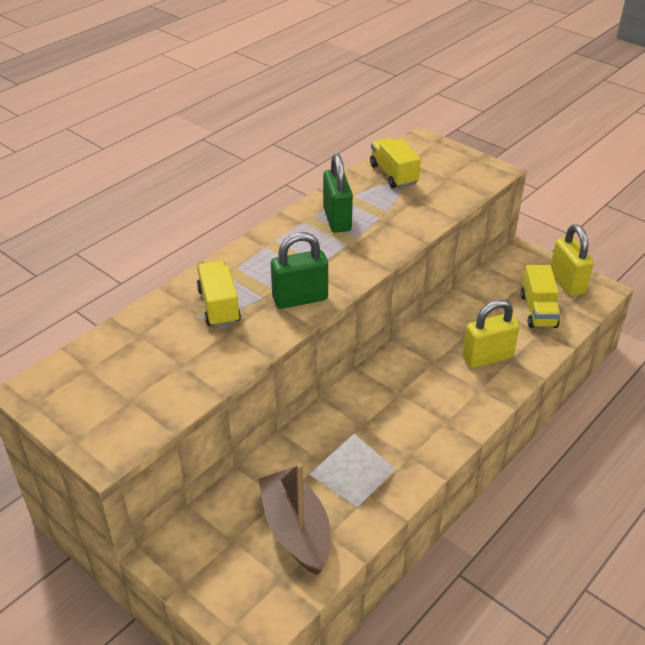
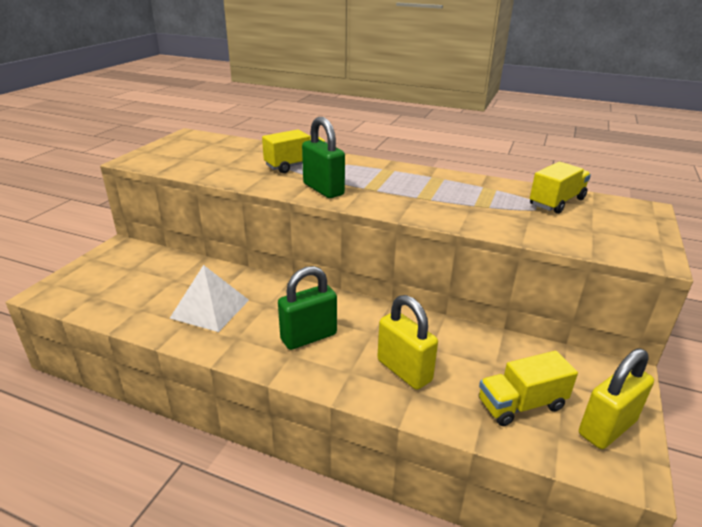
camera: 70 degrees right, 10 degrees down
brown boat [258,463,330,575] -> none
green padlock [323,154,353,233] -> green padlock moved to [278,266,337,350]

